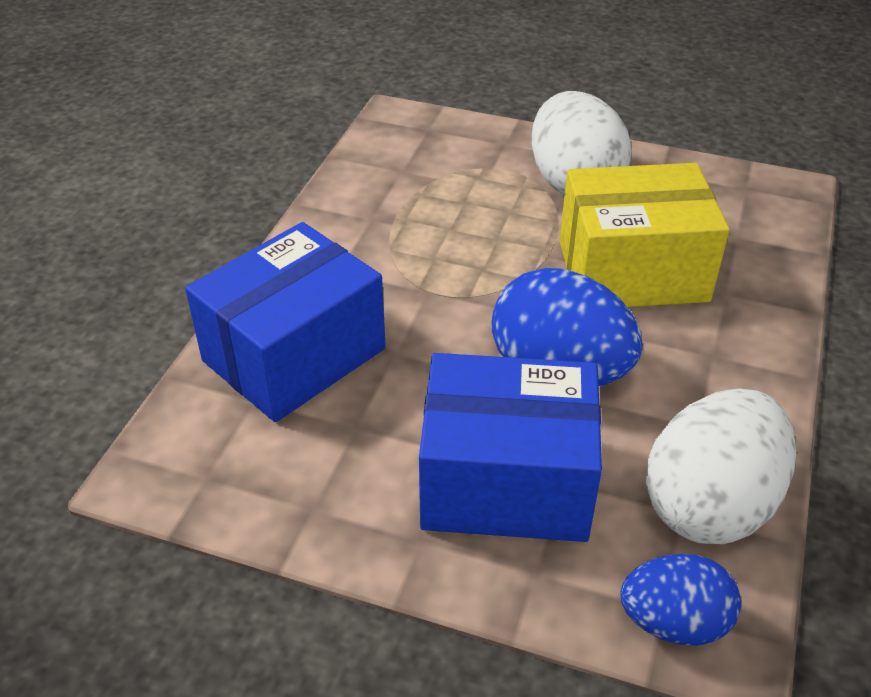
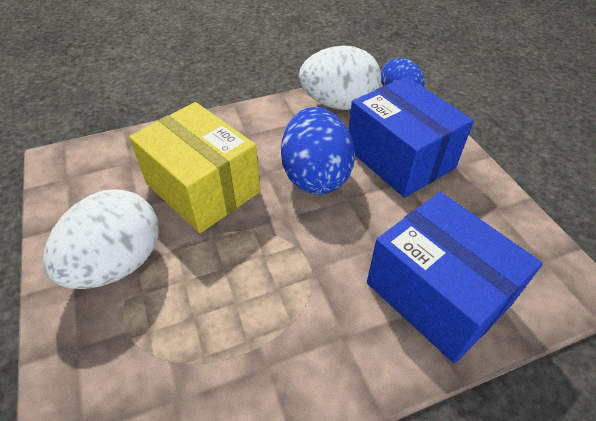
camera: 130 degrees left, 5 degrees up
blue box [185,222,386,422] -> blue box turned 45 degrees clockwise [367,192,543,363]

